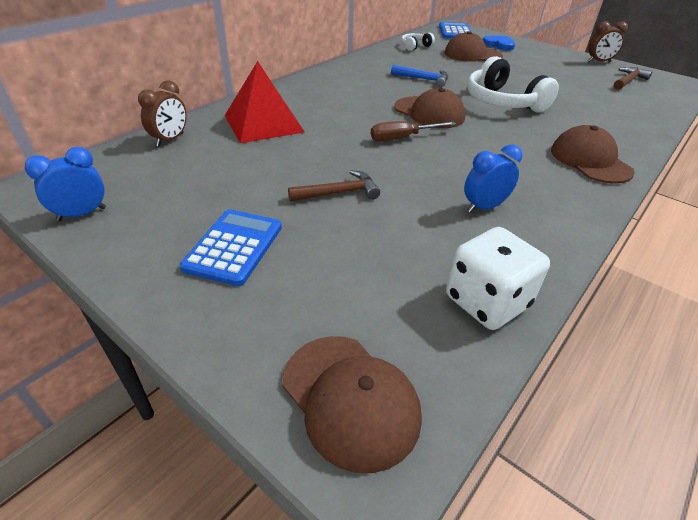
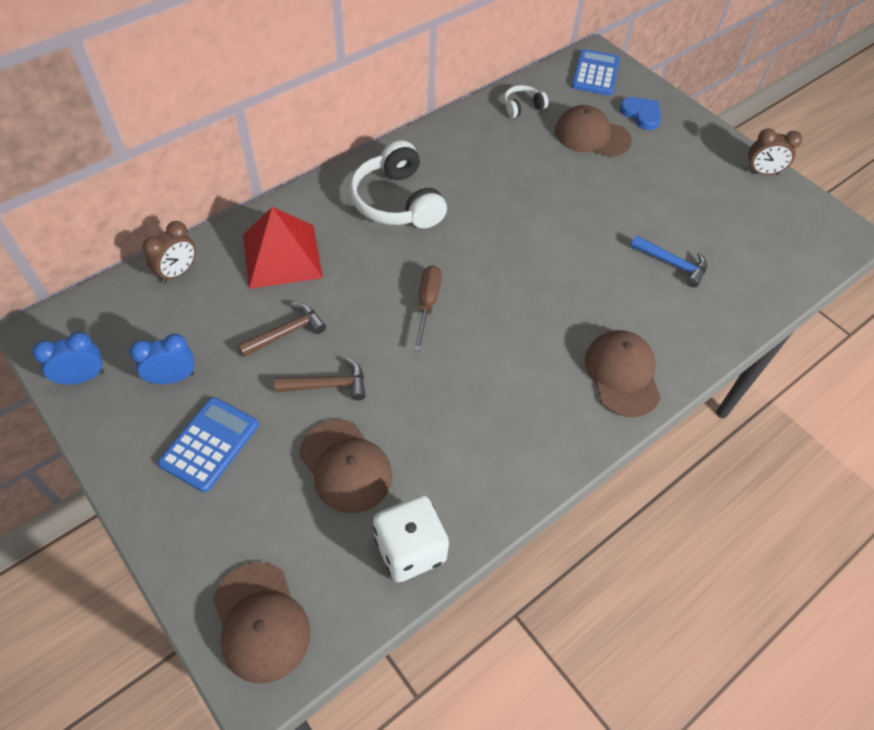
camera: 10 degrees right, 15 degrees up
brown screwdriver [371,121,456,141] -> brown screwdriver turned 105 degrees clockwise [414,265,442,351]
blue hammer [391,65,448,87] -> blue hammer moved to [630,235,707,288]
brown cap [394,88,465,128] -> brown cap moved to [299,419,392,513]
blue clock [464,145,522,213] -> blue clock moved to [130,334,194,384]
white headphones [467,56,559,113] -> white headphones moved to [350,140,447,228]
brown hammer [614,67,653,90] -> brown hammer moved to [237,303,326,357]

